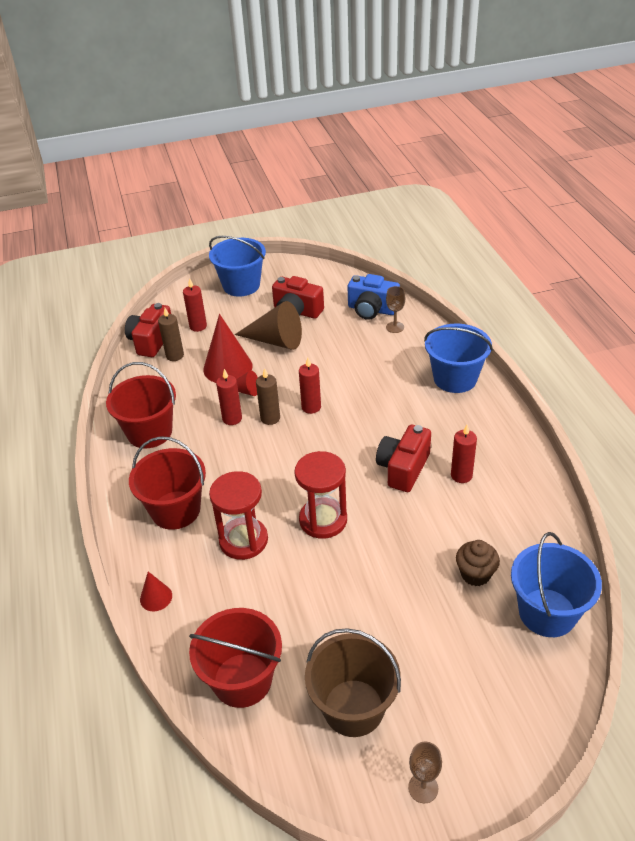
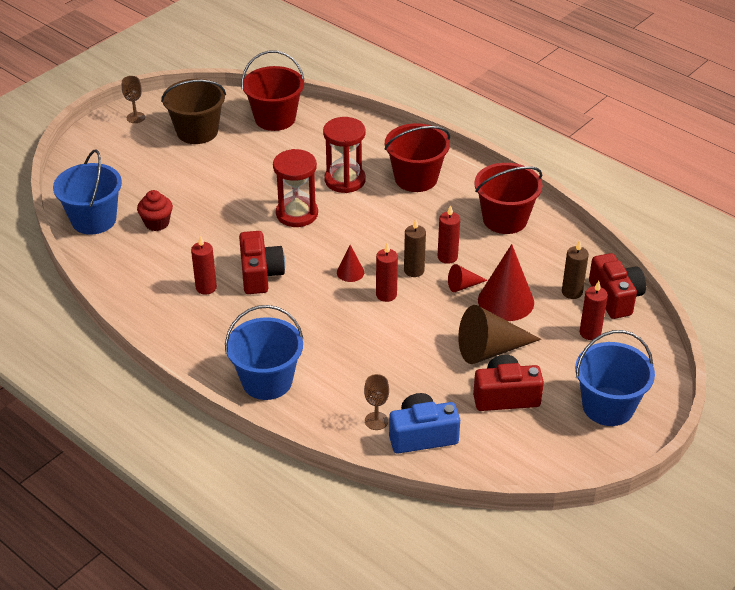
camera: 145 degrees right, 0 degrees up
red cone [140,571,172,611] -> red cone moved to [337,245,364,282]
brown cupcake [456,540,500,586] -> red cupcake [137,190,173,231]

